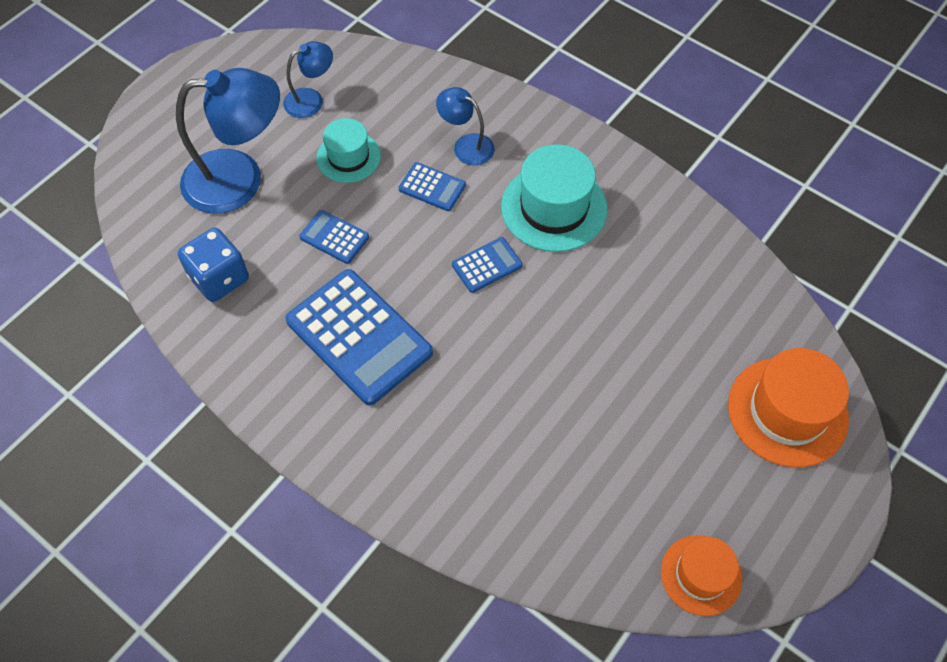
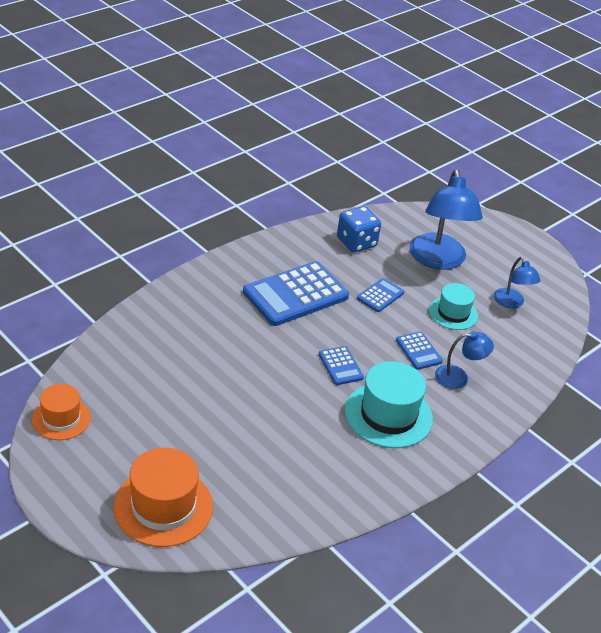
camera: 95 degrees right, 20 degrees down
blue calculator [398,162,466,211] -> blue calculator turned 60 degrees counterclockwise [396,332,443,370]
blue lamp [436,87,495,165] -> blue lamp turned 45 degrees clockwise [435,331,494,389]

